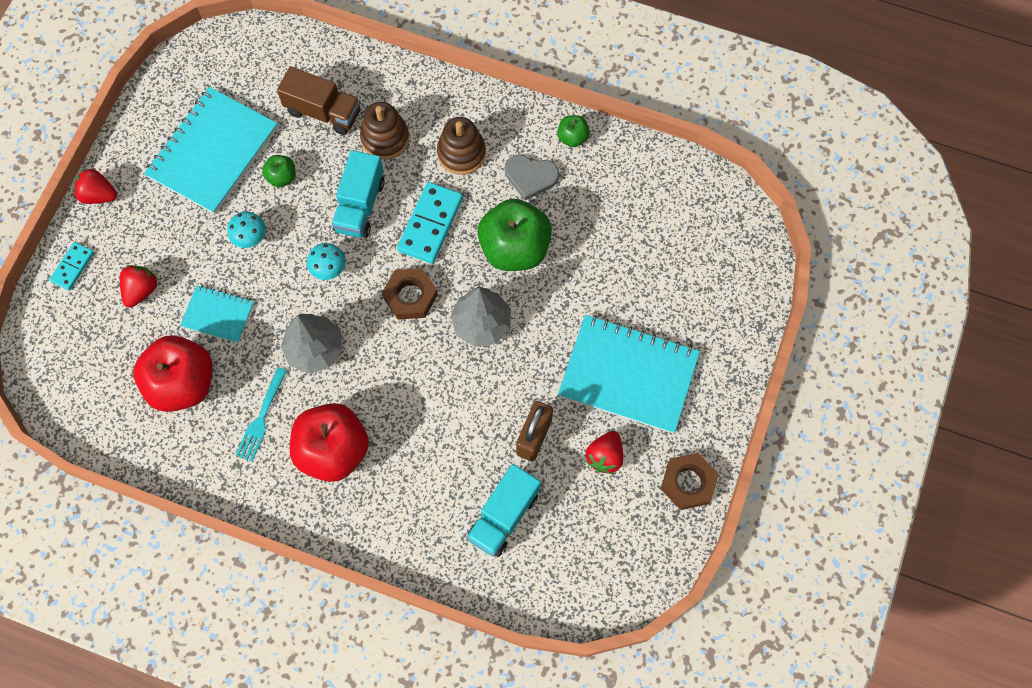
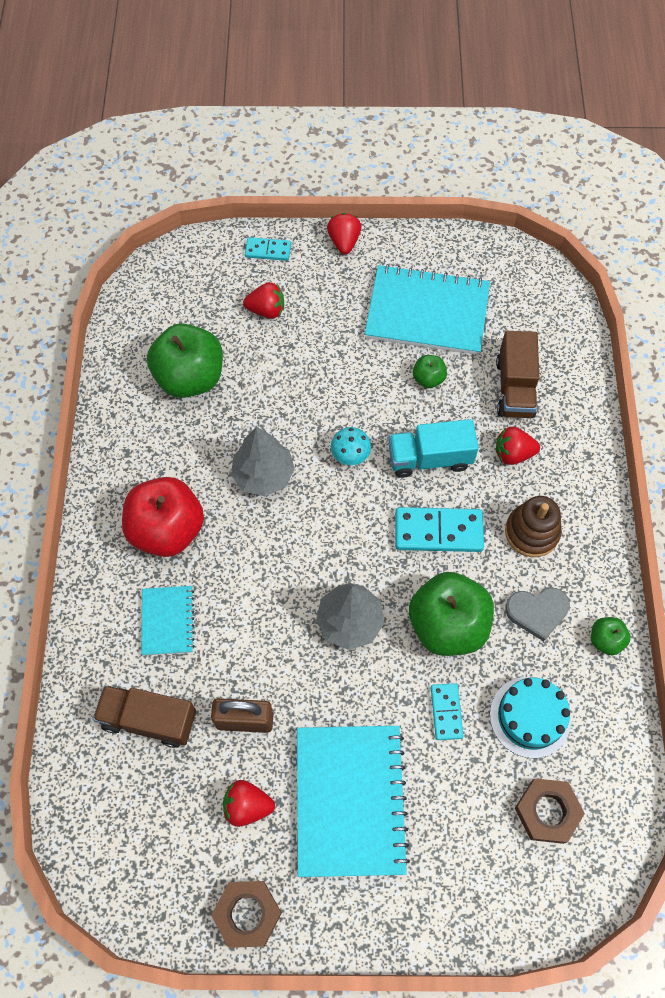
camera: 70 degrees right, 5 degrees down
red apple [133,335,213,412] -> green apple [147,324,223,398]
turquoise notebook [180,285,254,343] -> turquoise notebook moved to [141,586,195,656]
turquoise mushroom [227,211,266,248] -> none
turquoise fork [235,367,287,462] -> none
brown stacking toy [360,102,409,160] -> red strawberry [496,427,540,465]
brown nut [382,268,438,320] -> brown nut moved to [515,778,585,844]
turquoise truck [467,464,541,557] -> brown truck [93,685,196,748]
grey heart [505,155,559,200] -> grey heart turned 90 degrees counterclockwise [505,587,570,642]
none -> turquoise domino [431,683,463,740]
none -> turquoise cake [490,677,571,758]

